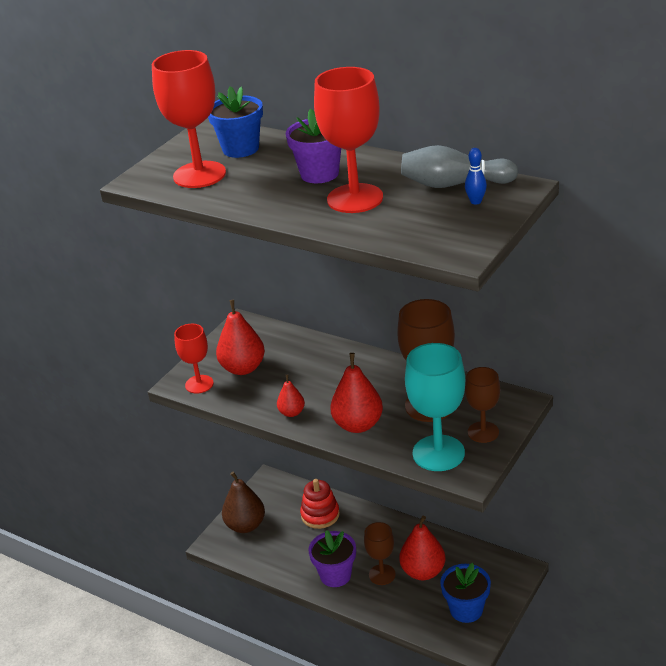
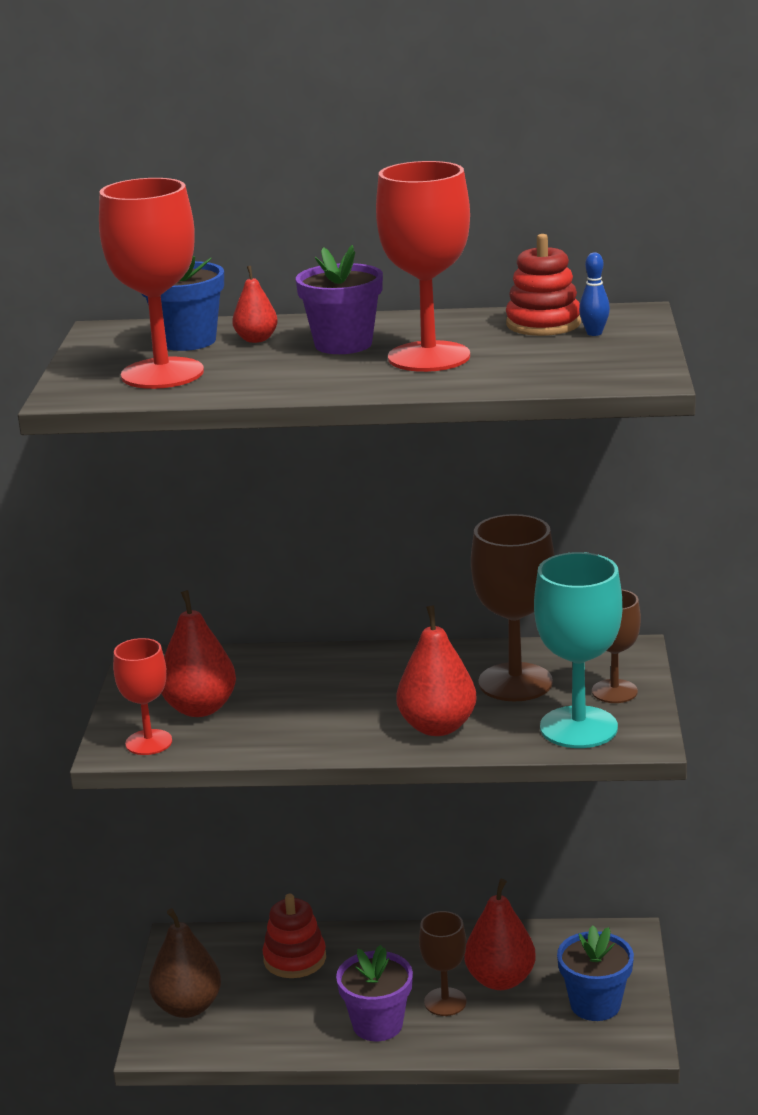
camera: 30 degrees left, 10 degrees down
red pear [277,375,305,417] -> red pear moved to [232,266,278,343]
grey bowling pin [401,145,518,188] -> red stacking toy [506,234,581,336]

